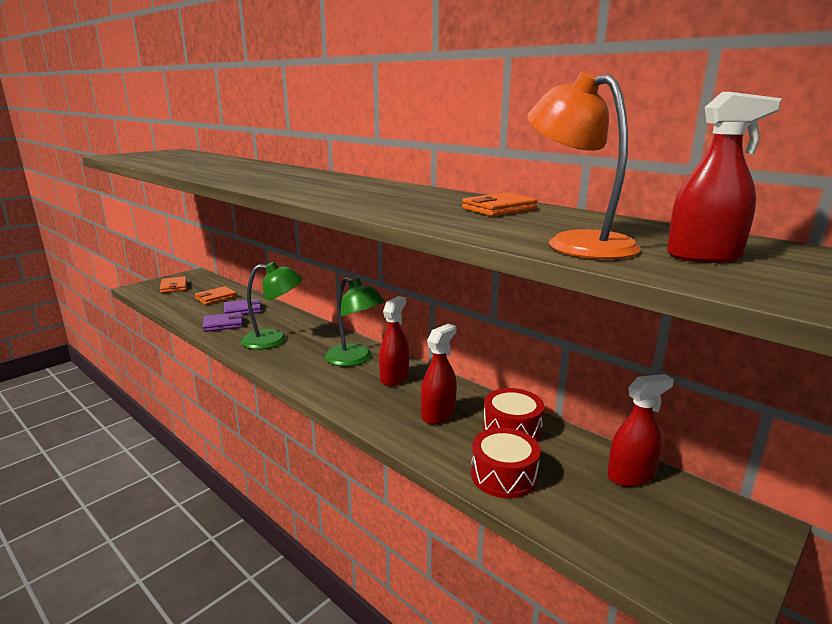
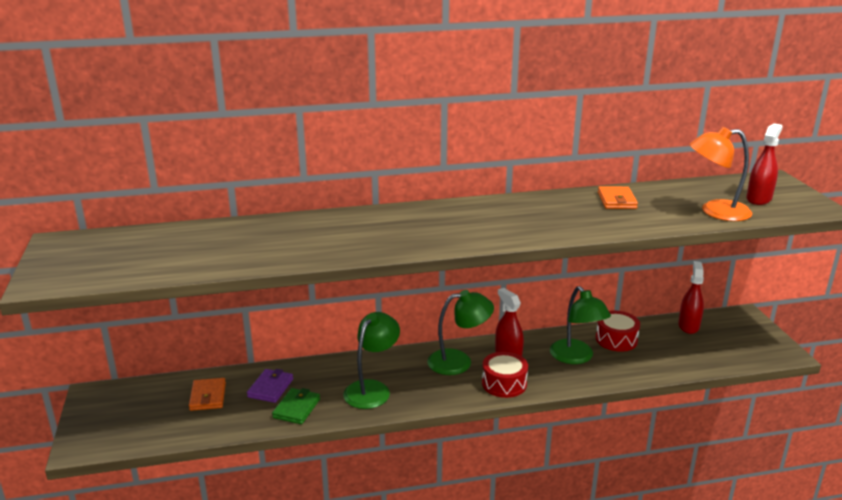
camera: 55 degrees left, 5 degrees up
orange wallet [160,276,187,293] -> none
purple wallet [203,312,243,332] -> green wallet [272,388,320,424]
red spray bottle [421,324,457,424] -> green lamp [550,286,611,364]
red drum [471,428,541,499] -> red drum moved to [482,351,528,398]

